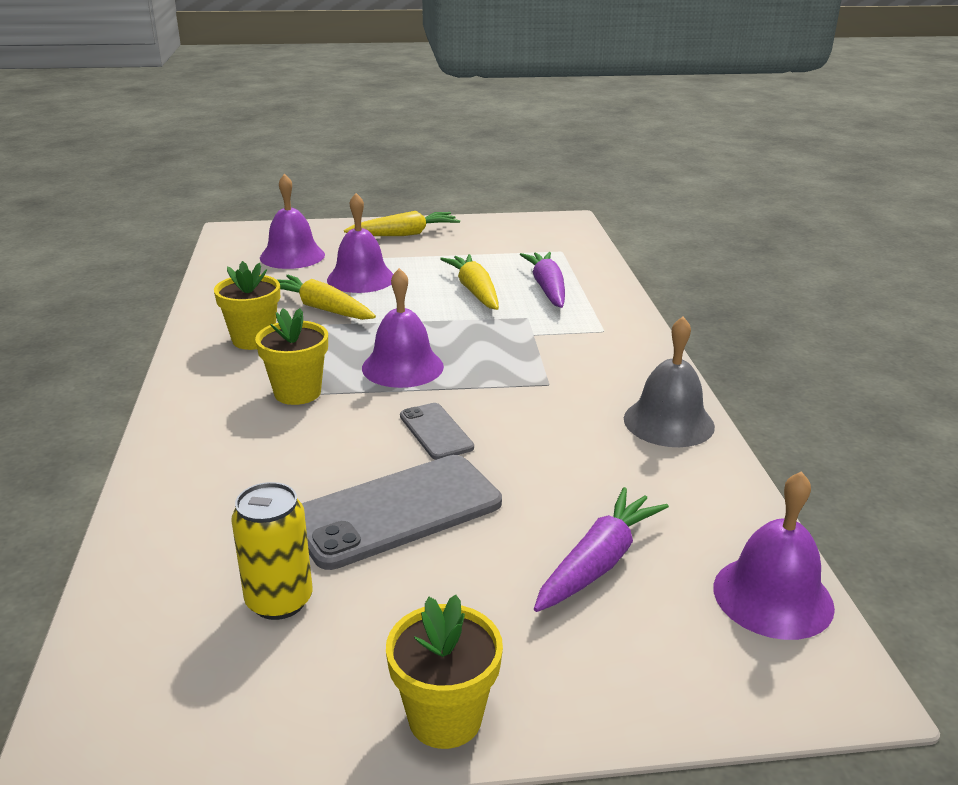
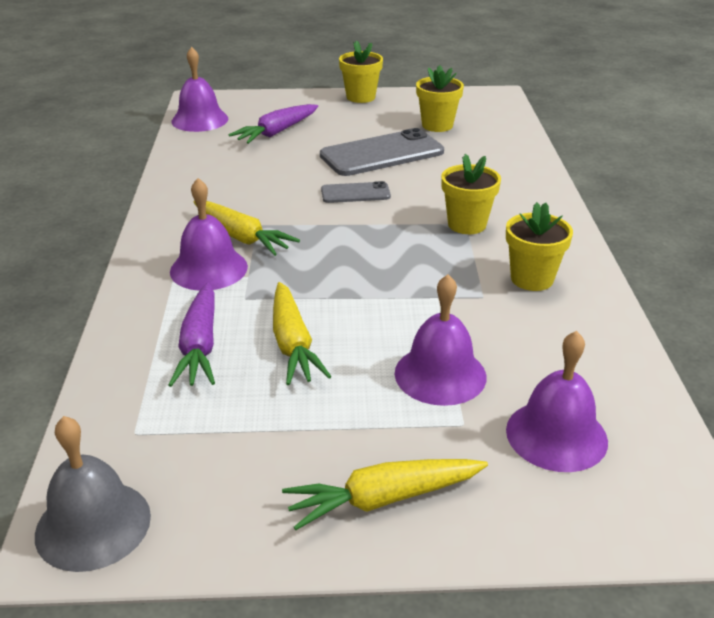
camera: 175 degrees left, 5 degrees up
yellow can [231,482,313,620] -> yellow flower pot [416,65,464,132]
yellow carrot [277,275,376,320] -> yellow carrot moved to [194,201,300,256]
purple bell [362,268,444,388] -> purple bell moved to [170,178,248,291]
grey phone [400,403,474,460] -> grey phone turned 75 degrees counterclockwise [321,181,391,203]
grey bell [624,316,715,447] -> grey bell moved to [35,416,151,572]

